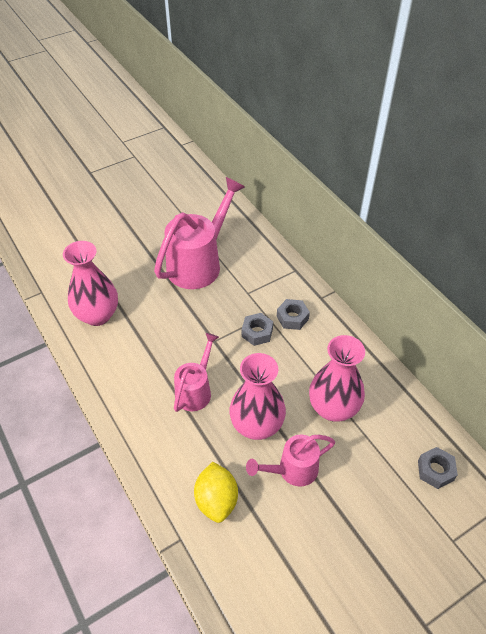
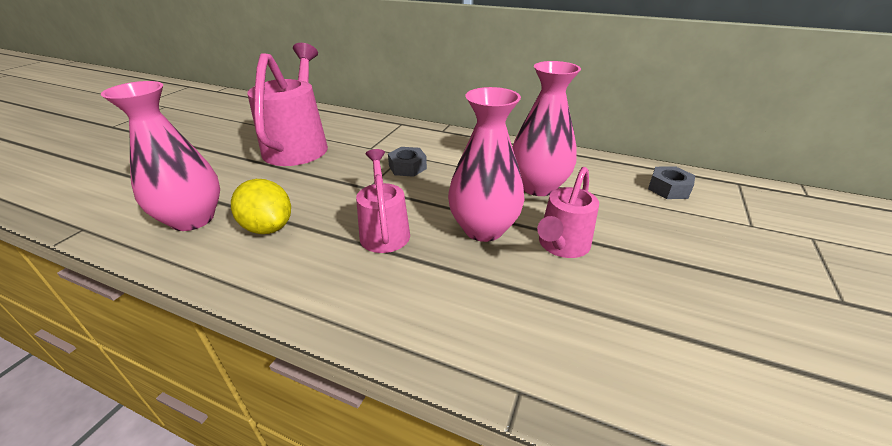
camera: 35 degrees left, 15 degrees down
yellow lemon [194,462,238,523] -> yellow lemon moved to [231,179,291,234]
grey nut [277,299,310,330] -> none

